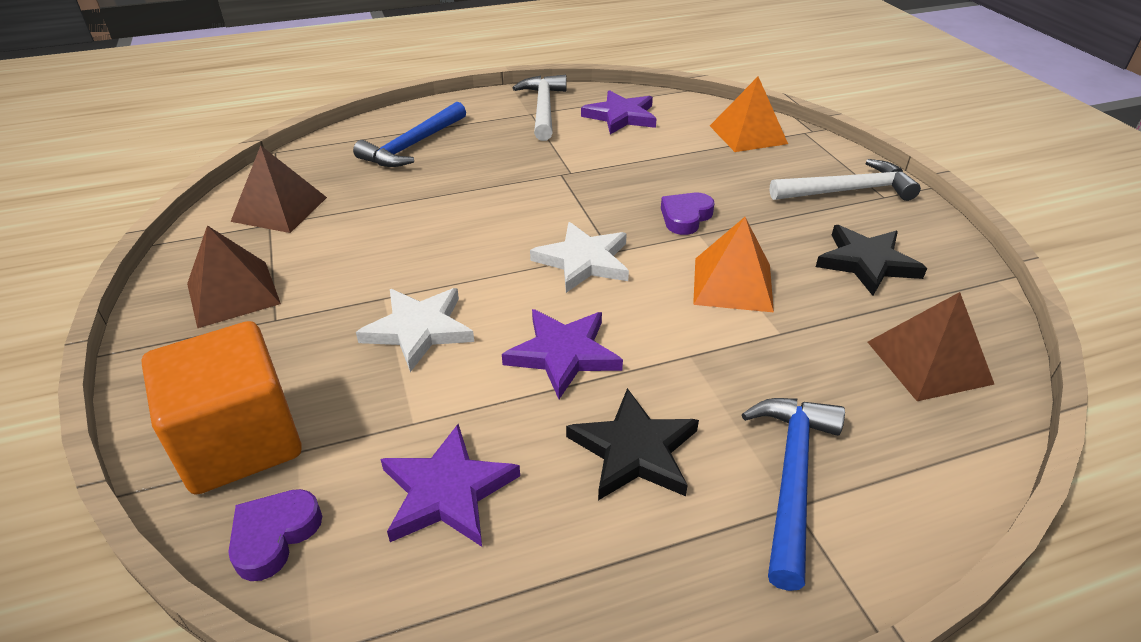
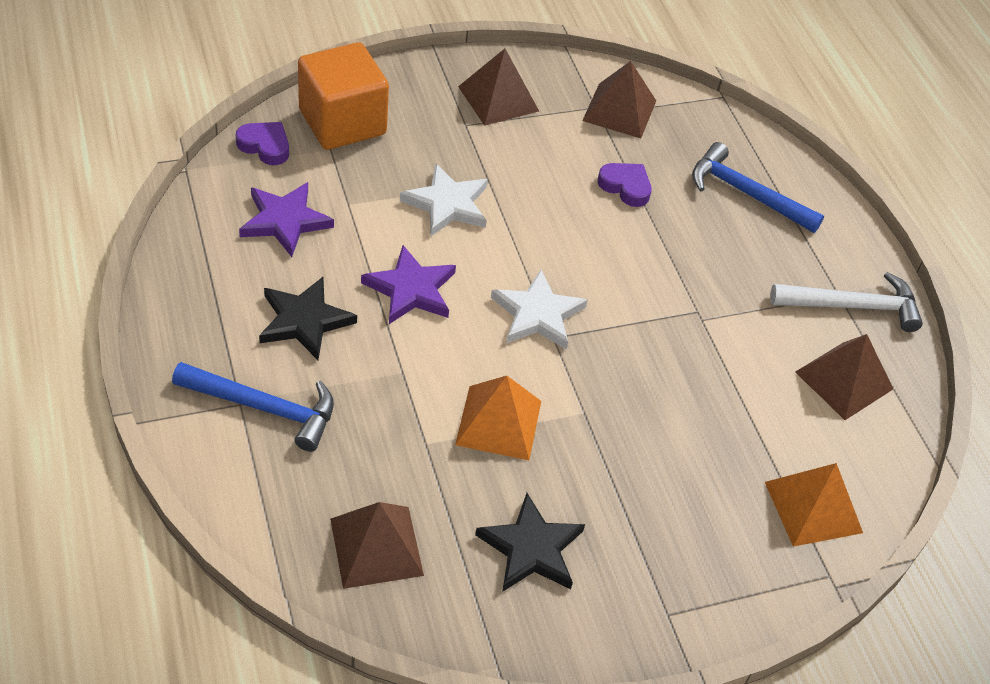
camera: 85 degrees right, 10 degrees up
purple star [581,90,657,134] -> brown pyramid [795,334,893,420]
purple heart [661,193,715,235] -> purple heart moved to [598,163,652,207]
white hammer [769,159,921,201] -> none

